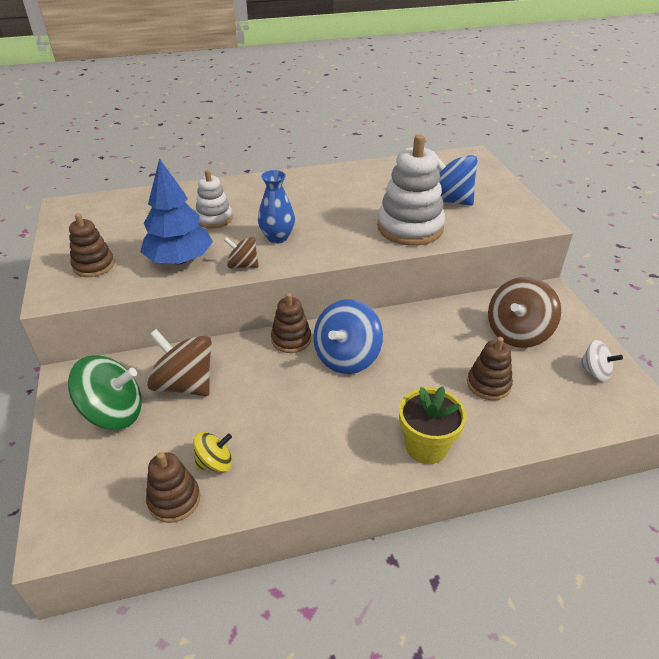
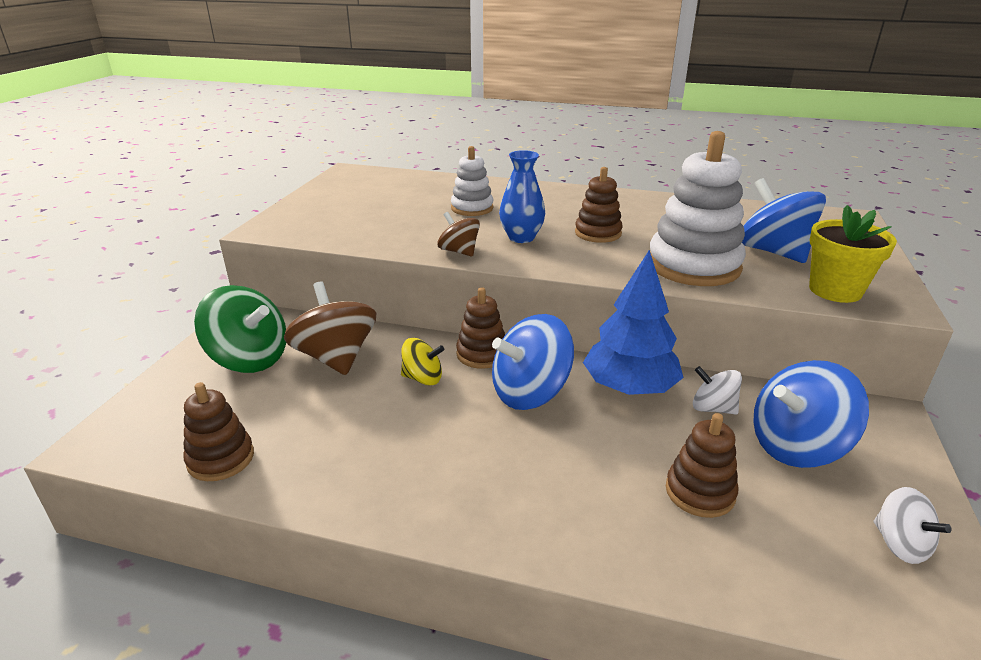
camera: 30 degrees right, 10 degrees down
brown stacking toy [69,213,114,277] -> brown stacking toy moved to [575,167,623,243]
blue tree [140,158,213,264] -> blue tree moved to [583,250,684,395]
yellow spinning top [193,432,232,472] -> yellow spinning top moved to [401,338,444,386]
yellow flower pot [399,386,467,464] -> yellow flower pot moved to [809,205,897,303]
brown spinning top [488,277,561,348] -> blue spinning top [753,360,869,468]
none -> white spinning top [693,366,742,415]

